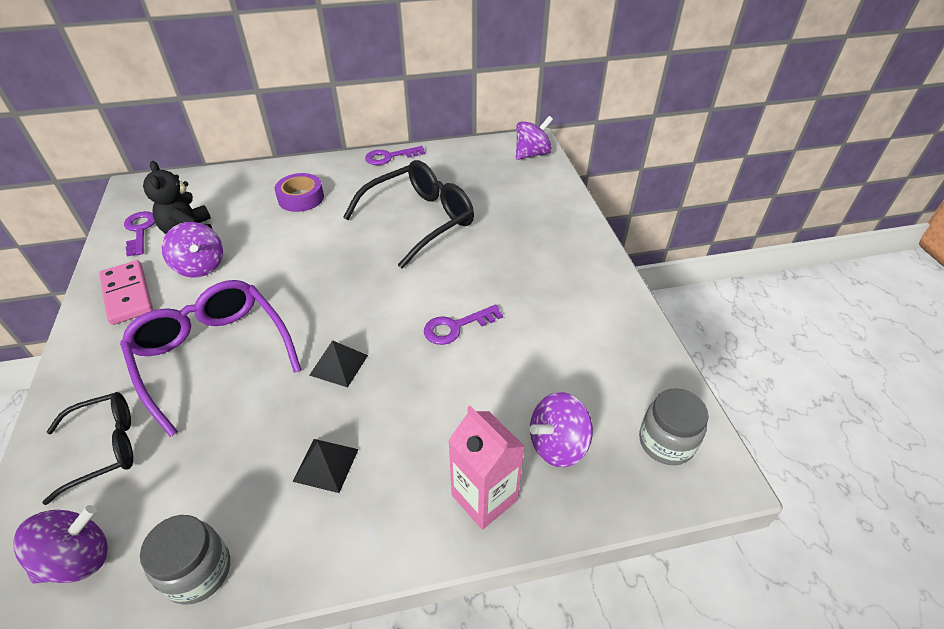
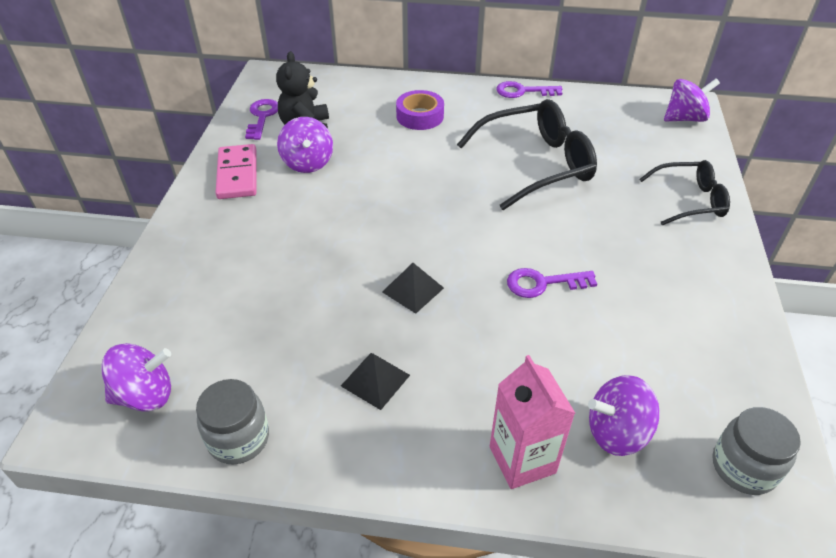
camera: 20 degrees right, 0 degrees up
black glasses [42,392,133,505] -> black glasses moved to [639,160,730,226]
purple glasses [120,280,301,437] -> none

